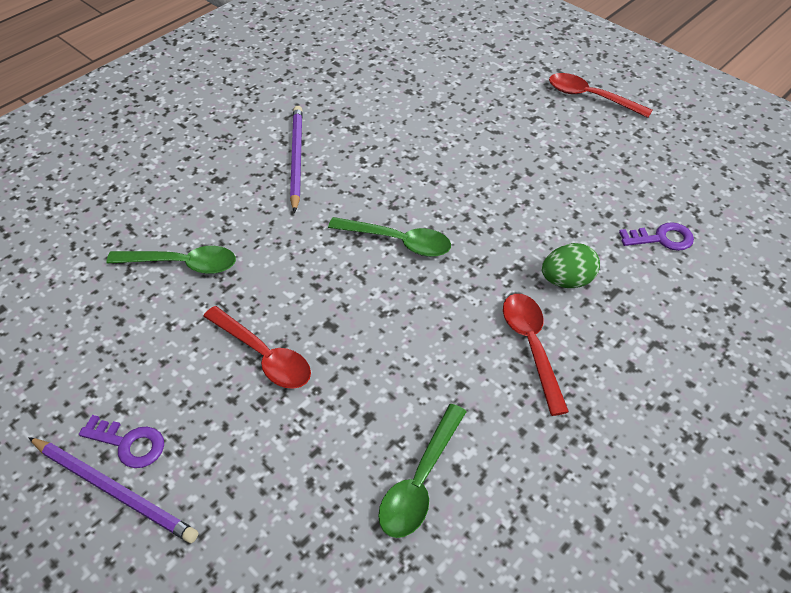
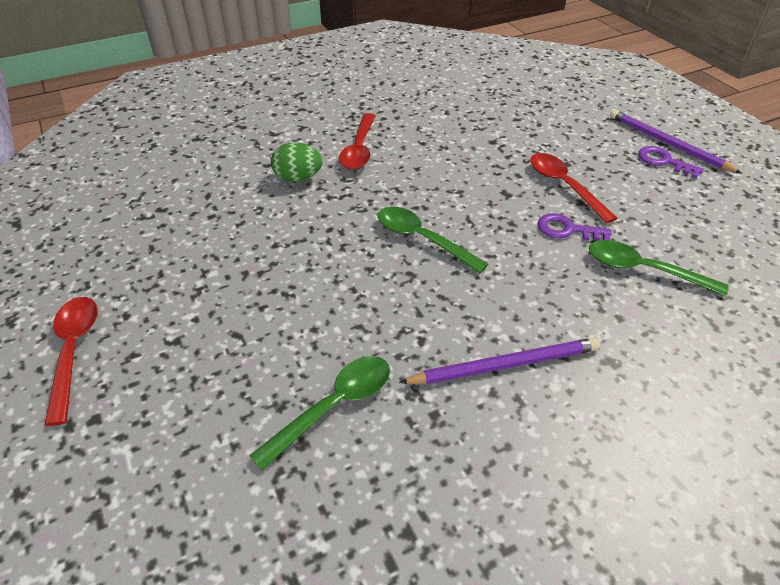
camera: 160 degrees left, 5 degrees down
purple pencil [290,106,303,213] -> purple pencil turned 120 degrees counterclockwise [399,338,600,384]
green spoon [378,404,467,538] -> green spoon moved to [249,356,390,470]
red spoon [549,73,652,118] -> red spoon turned 150 degrees counterclockwise [45,297,98,426]
purple key [619,222,694,251] -> purple key moved to [538,213,612,241]

